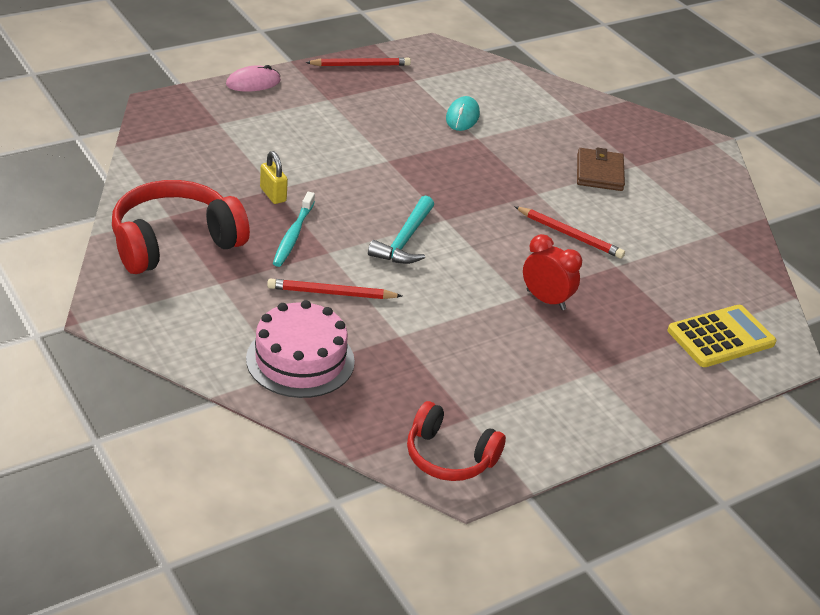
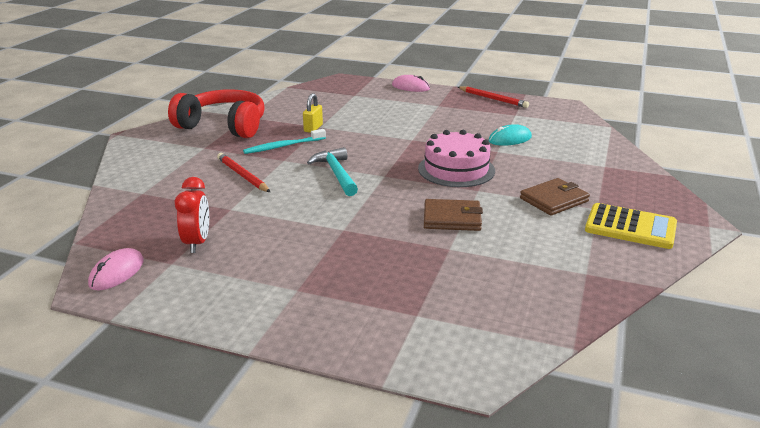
camera: 55 degrees right, 10 degrees down
pink cake [246,300,355,398] -> pink cake moved to [418,130,495,187]
turquoise hammer [368,196,434,264] -> turquoise hammer turned 90 degrees clockwise [307,147,358,196]
red headphones [407,401,506,481] -> pink mouse [88,248,144,291]
red pencil [514,206,625,259] -> brown wallet [424,199,483,231]
red clock [523,234,582,310] -> red clock moved to [175,177,209,253]
yellow calculator [668,305,776,367] -> yellow calculator moved to [585,203,677,249]

